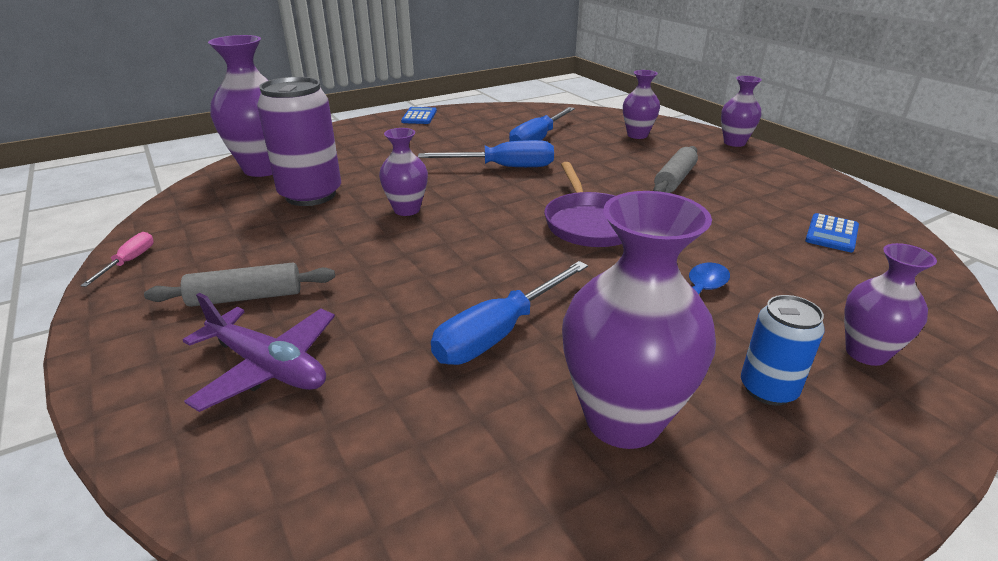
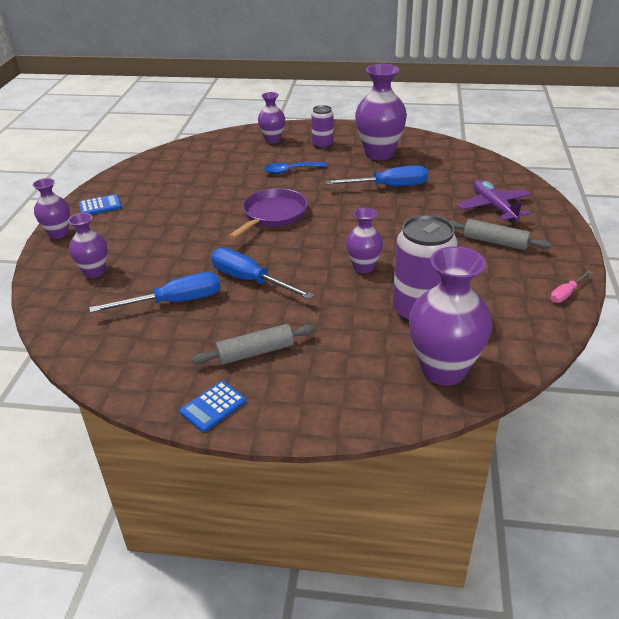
camera: 140 degrees left, 5 degrees up
grey rolling pin [653,146,698,193] -> grey rolling pin moved to [192,324,315,365]
blue can [741,295,825,406] -> purple can [311,105,334,149]
blue calculator [805,213,859,252] -> blue calculator moved to [79,194,122,215]

